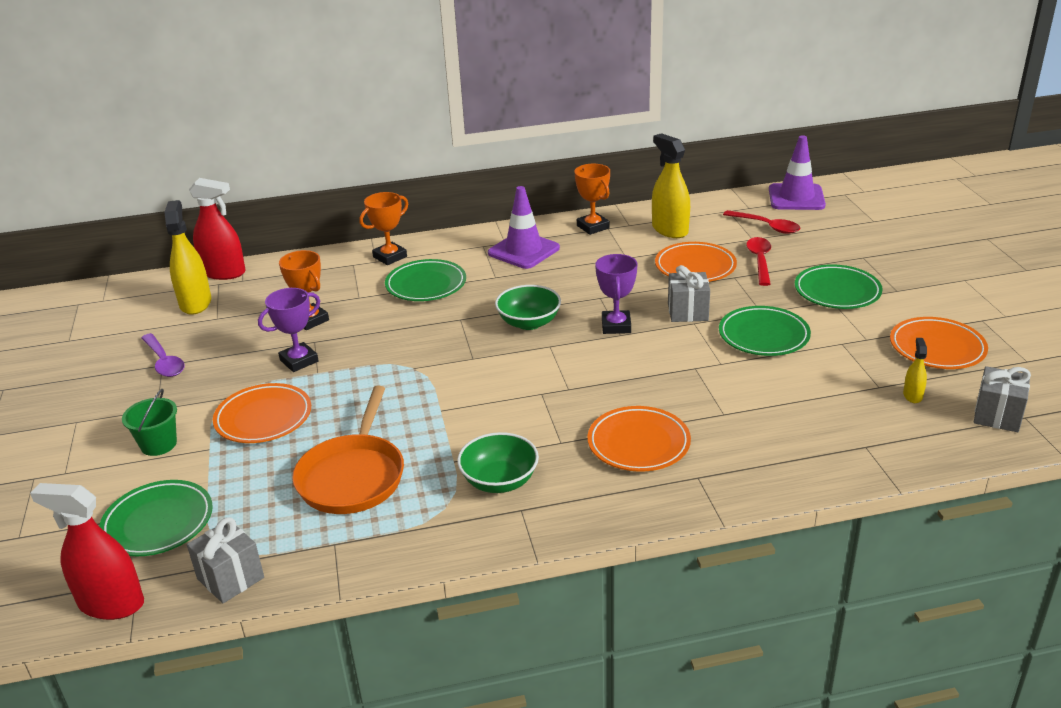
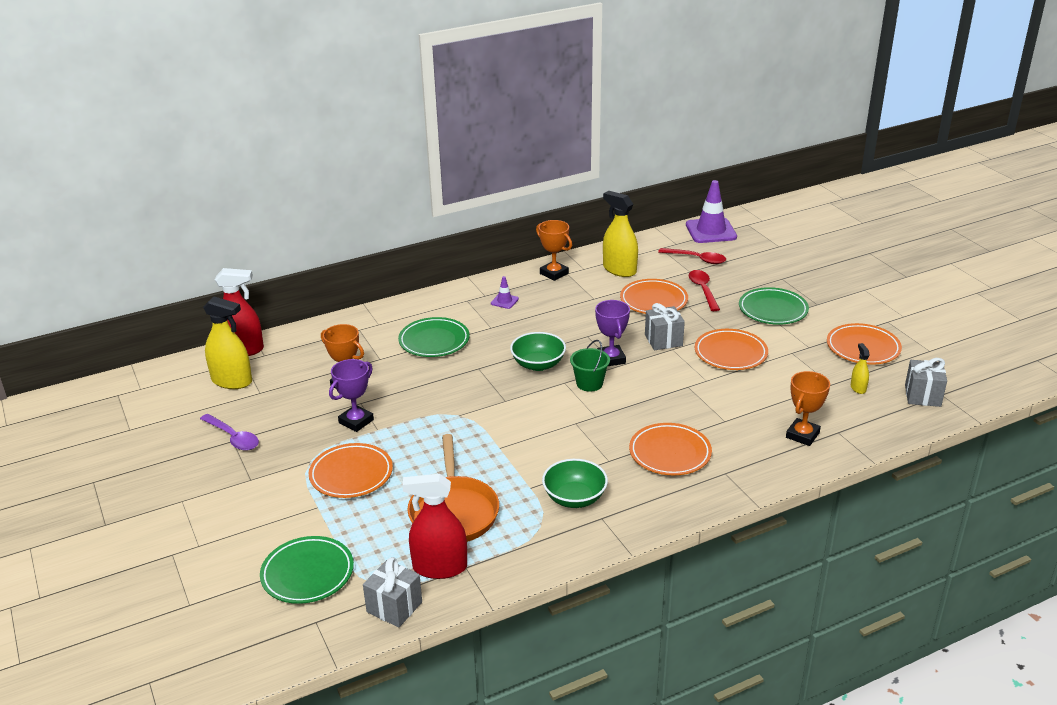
camera: 15 degrees left, 0 degrees up
red spray bottle [30,483,144,620] -> red spray bottle moved to [402,474,467,579]
green bucket [122,389,177,456] -> green bucket moved to [570,340,610,392]
yellow spray bottle [165,200,211,315] -> yellow spray bottle turned 135 degrees clockwise [203,296,252,389]
orange trophy [360,192,408,265] -> orange trophy moved to [786,371,830,446]
purple traffic cone [488,186,560,269] -> purple traffic cone [491,276,519,309], size x0.47
green plate [719,306,811,356] -> orange plate [695,329,768,370]

